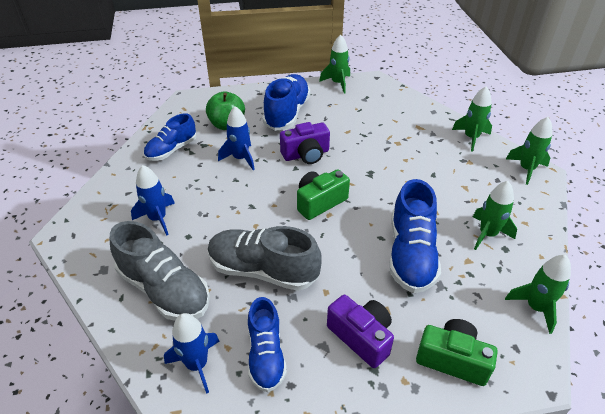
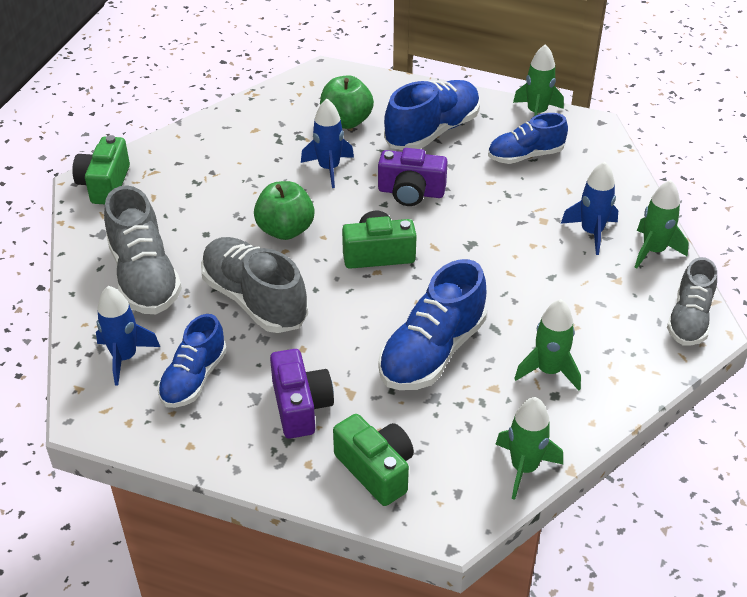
camera: 30 degrees right, 0 degrees up
blue rocket [131,165,175,236] -> blue rocket moved to [561,162,618,255]
blue shoe [143,113,197,161] -> blue shoe moved to [488,113,568,164]
green rocket [506,117,552,185] -> grey shoe [667,257,717,346]
none -> green camera [72,135,130,204]
none -> green apple [254,181,315,240]

